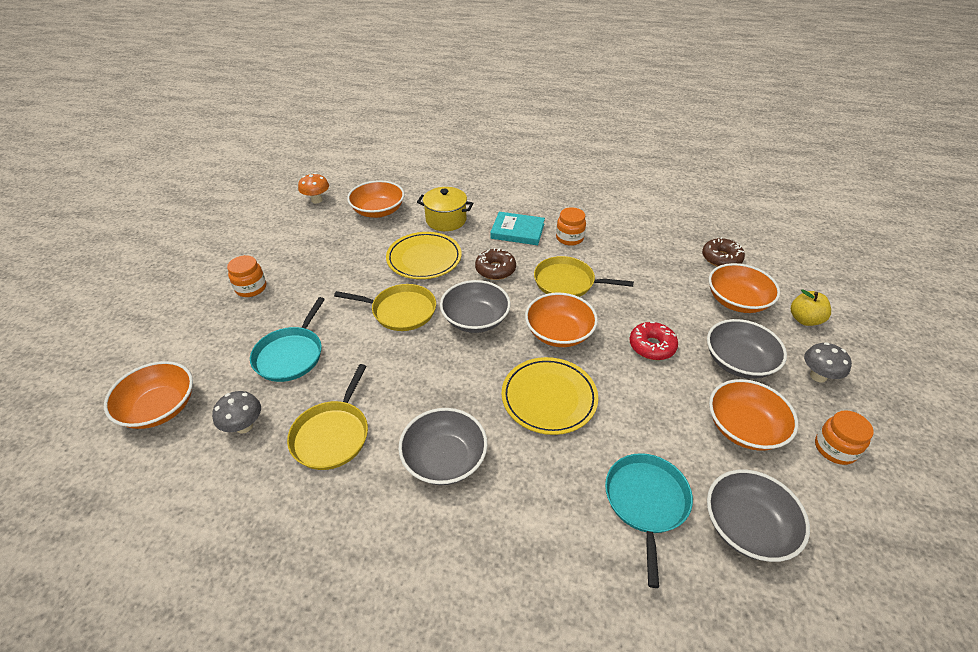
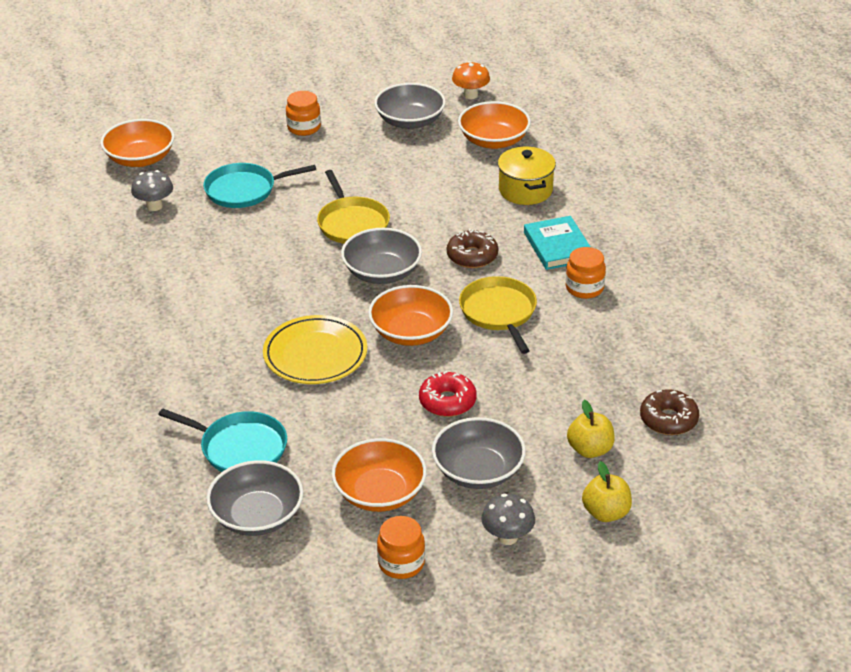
camera: 60 degrees right, 5 degrees down
yellow pan [287,364,368,470] -> none
yellow plate [386,232,462,279] -> none
grey bowl [398,408,488,485] -> grey bowl moved to [374,83,446,129]
turquoise pan [605,453,693,588] -> turquoise pan turned 45 degrees clockwise [158,408,287,472]
orange bowl [709,263,780,313] -> yellow apple [567,400,615,458]

